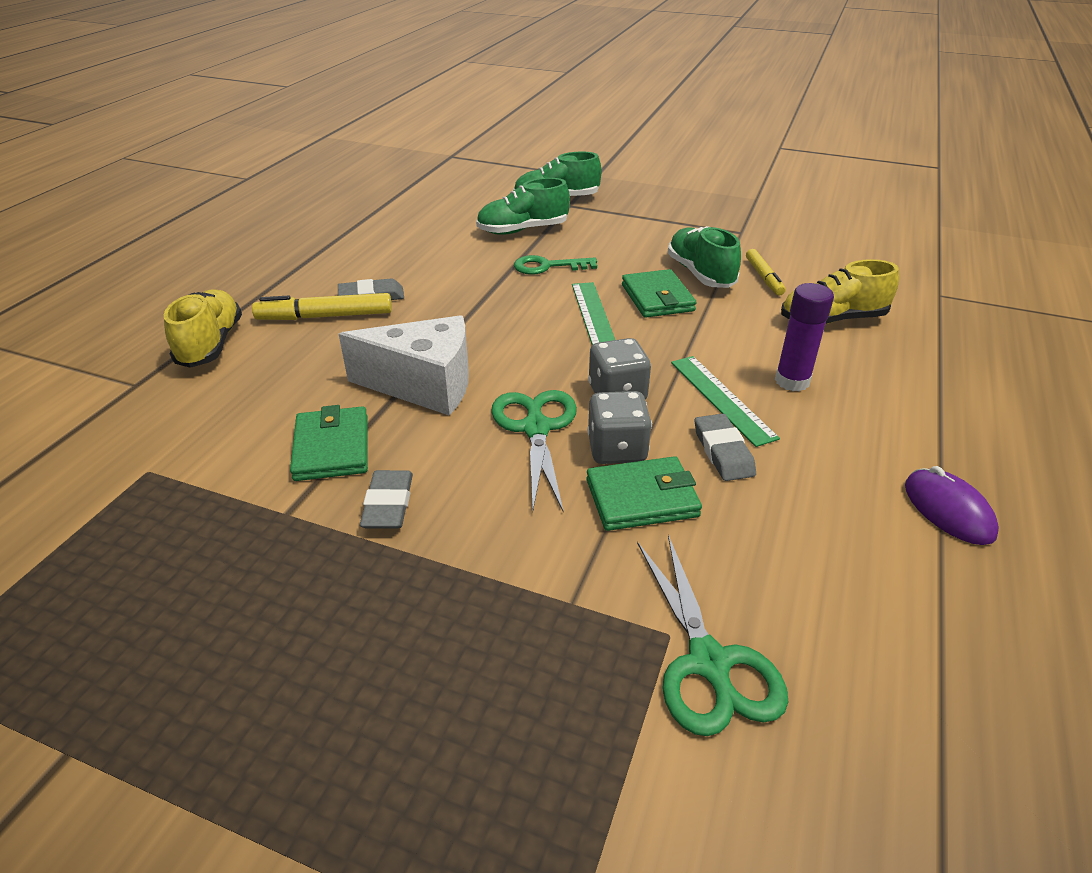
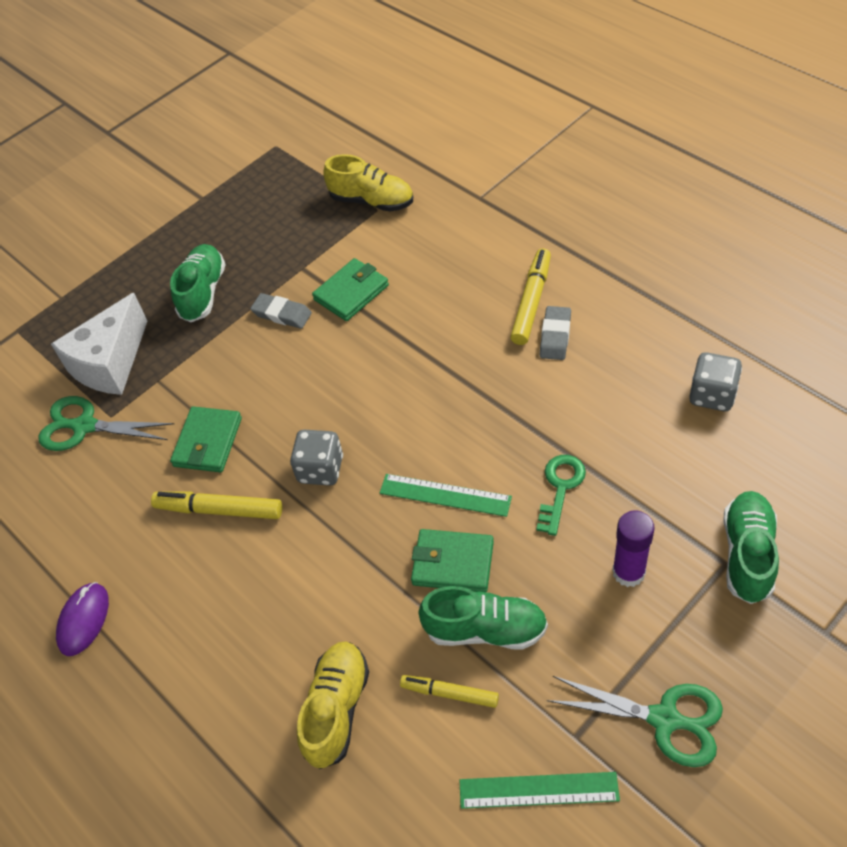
camera: 120 degrees right, 15 degrees up
yellow shoe [164,289,242,368] -> yellow shoe moved to [323,154,413,212]
green wallet [290,405,368,481] -> green wallet turned 60 degrees counterclockwise [312,258,389,321]
white cheese [339,315,469,416] -> white cheese moved to [51,293,147,395]
green shoe [476,178,570,235] -> green shoe moved to [170,244,226,322]
green scissors [491,390,577,511] -> green scissors moved to [547,676,723,767]
grey dice [587,391,652,464] -> grey dice moved to [689,352,742,411]
green ruler [671,356,780,447] -> green ruler moved to [459,772,620,809]
grey eraser [695,414,756,481] -> yellow marker [151,491,282,519]
purple glue stick [775,283,834,391] -> purple glue stick moved to [612,511,654,587]
purple mouse [905,466,999,545] -> purple mouse turned 75 degrees counterclockwise [56,582,109,656]

